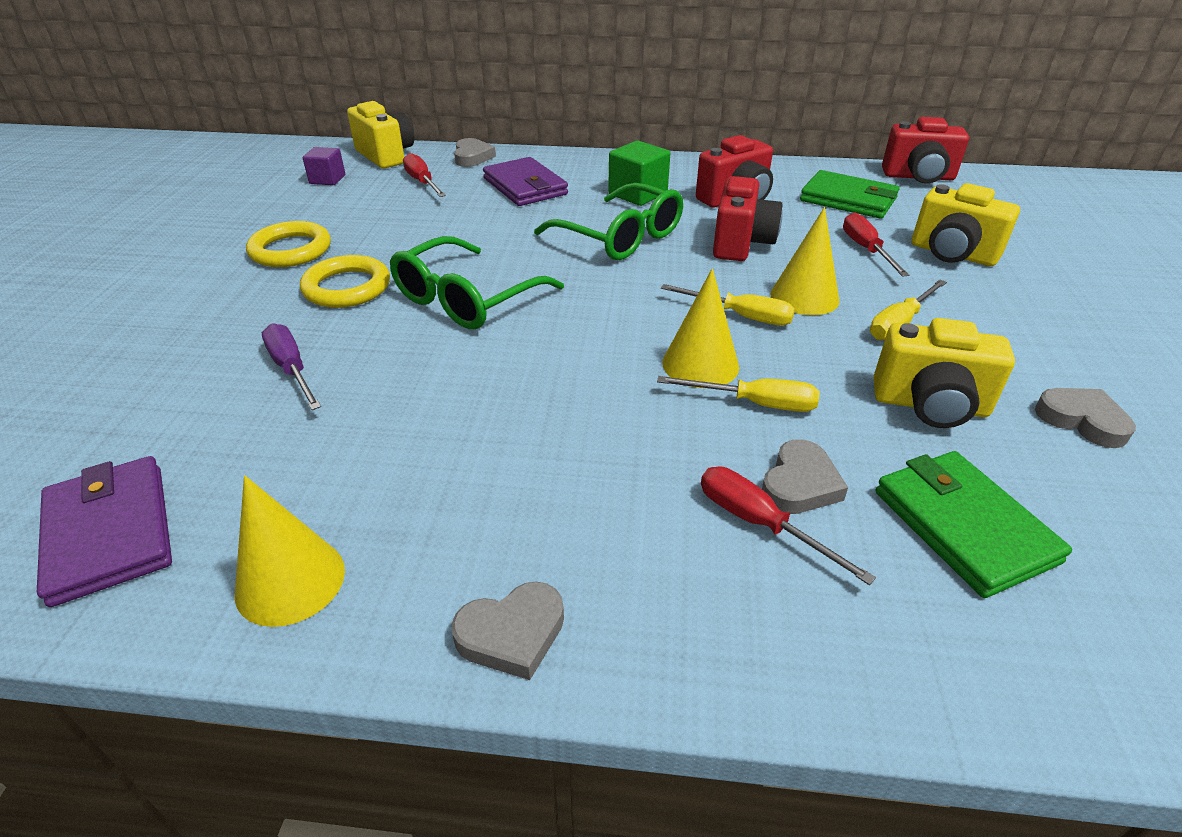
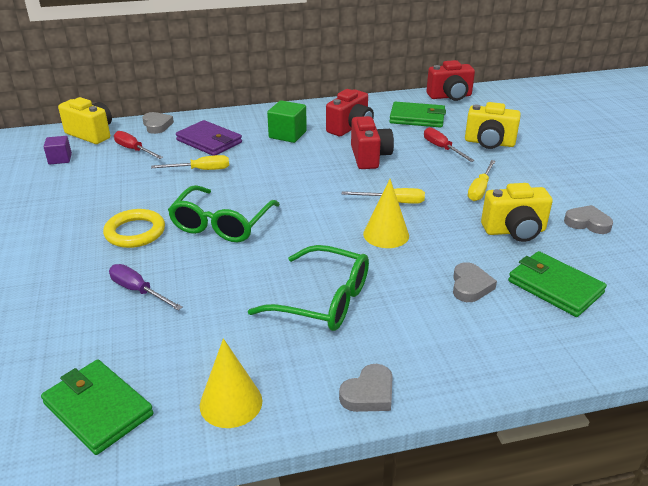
camera: 20 degrees left, 5 degrees down
purple wallet [37,456,172,607] -> green wallet [41,359,154,455]
yellow ring [246,221,331,267] -> none
green glasses [534,183,683,260] -> green glasses moved to [248,245,369,331]
yellow screwdriver [657,376,820,412] -> yellow screwdriver moved to [151,155,229,170]
red screwdriver [701,467,876,585] -> none
yellow cone [771,207,839,315] -> none

